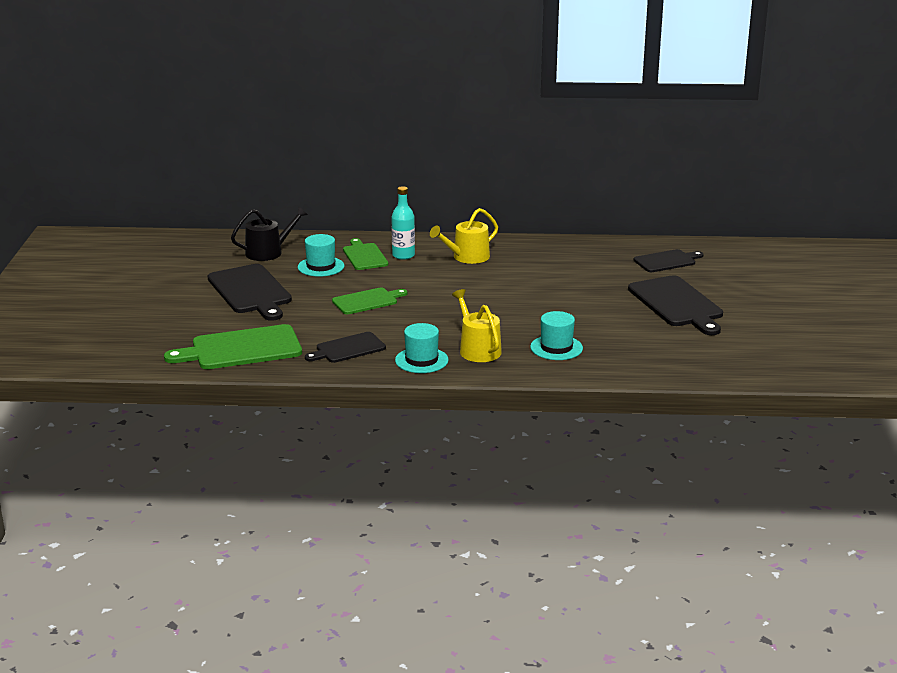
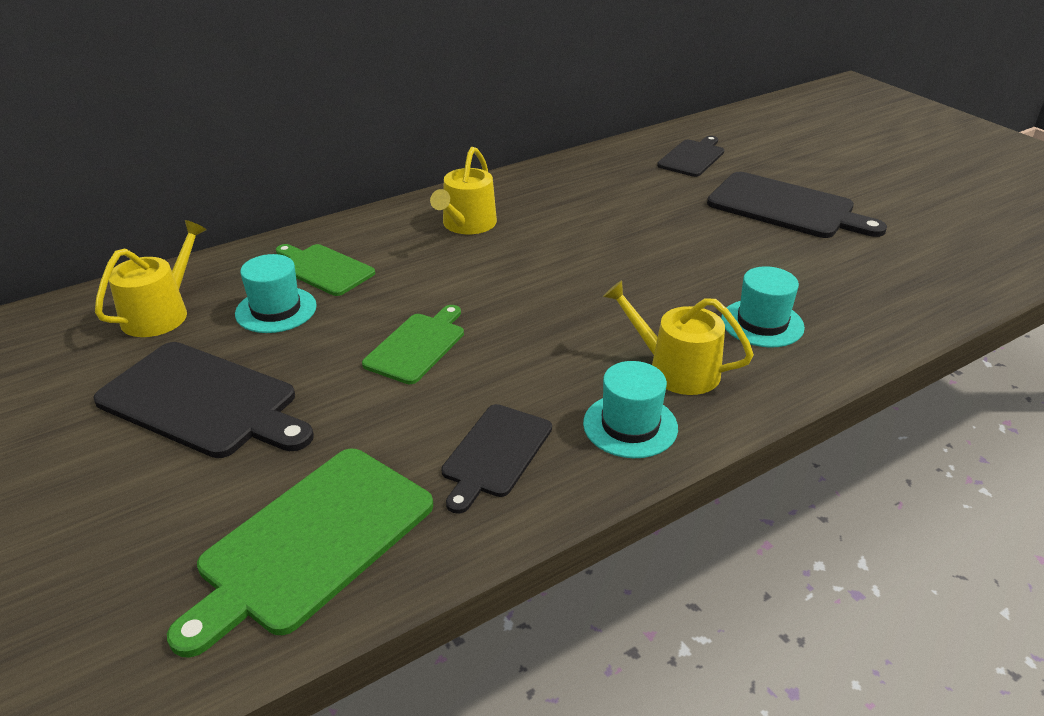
camera: 35 degrees left, 10 degrees up
black watering can [231,206,308,261] -> yellow watering can [95,220,207,337]
turquoise bottle [391,186,415,260] -> none

